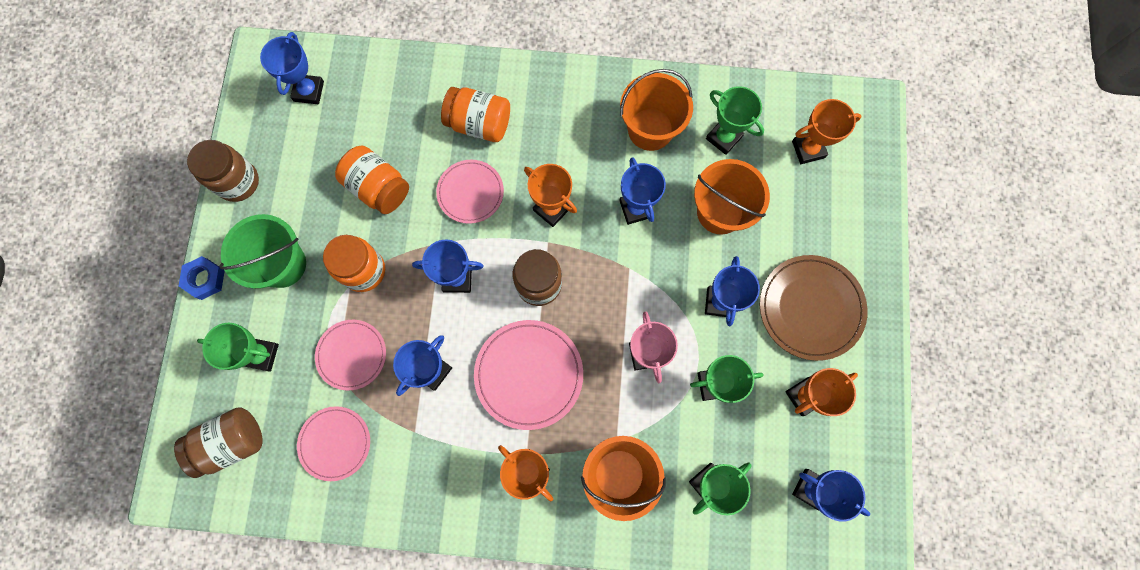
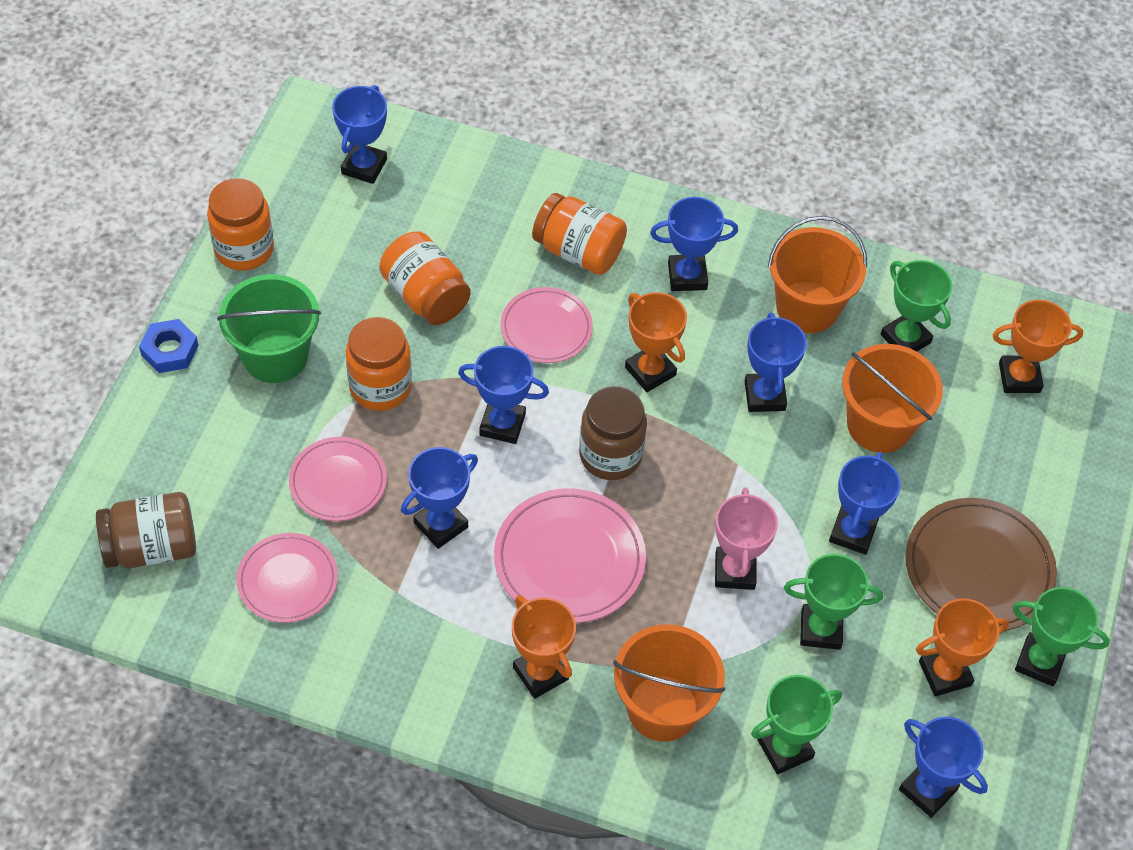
camera: 10 degrees right, 20 degrees down
brown jar [187,140,259,202] -> orange jar [207,178,274,271]
green trophy [197,323,279,372] -> green trophy moved to [1012,587,1110,686]
none -> blue trophy [650,197,738,291]

